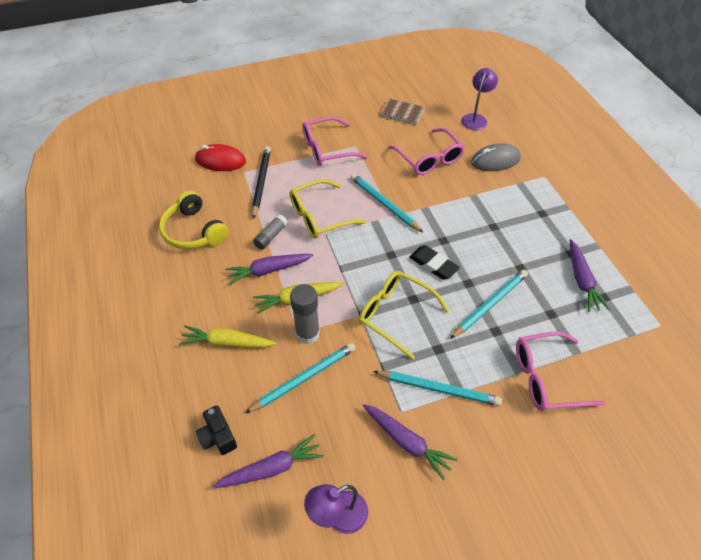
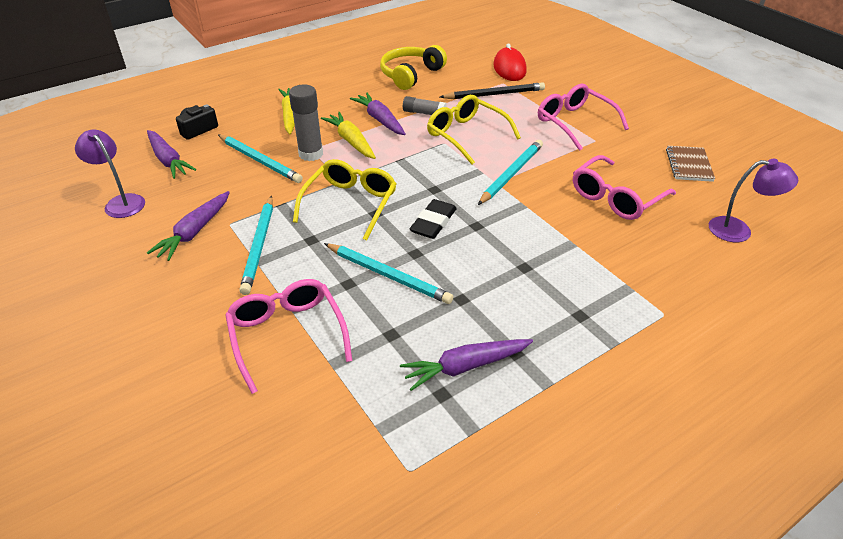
camera: 75 degrees right, 10 degrees down
grey mouse [471,143,521,171] -> none

